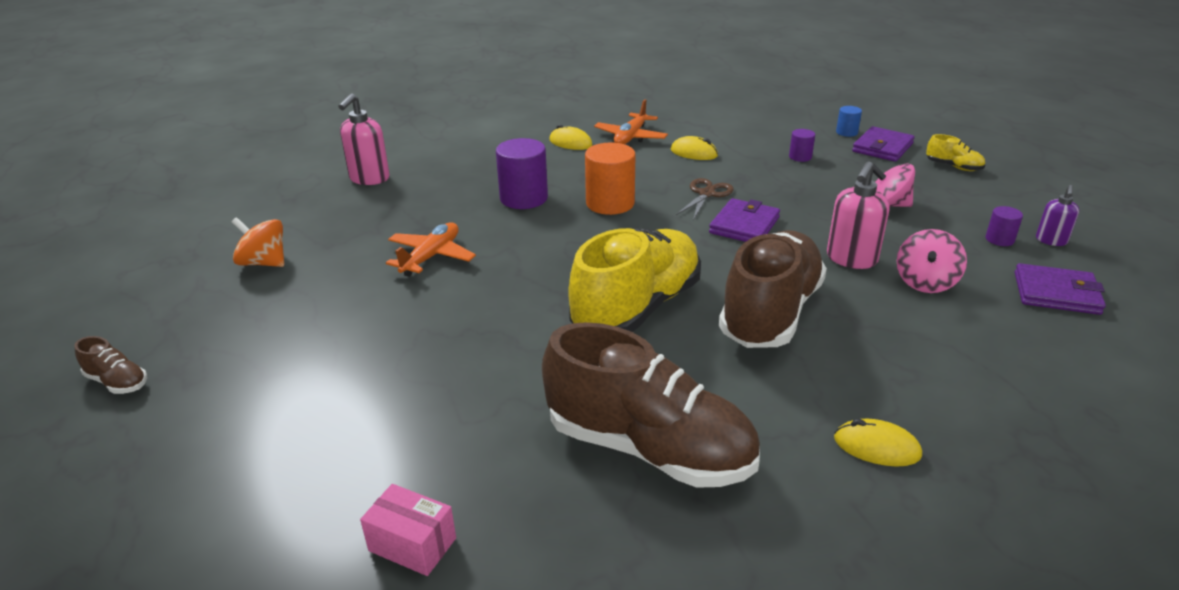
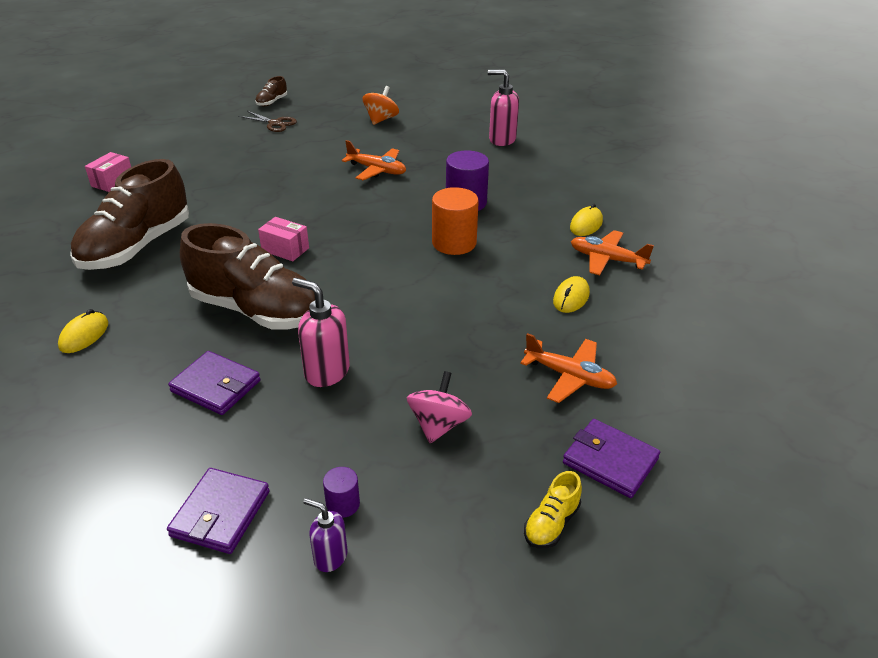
camera: 90 degrees right, 5 degrees up
yellow shoe [569,228,701,332] -> pink box [258,217,309,261]
brown scissors [676,178,734,220] -> brown scissors moved to [238,111,297,132]
purple wallet [709,198,780,242] -> purple wallet moved to [168,351,261,415]
purple cylinder [789,129,815,162] -> orange plane [520,333,617,403]
blue cylinder [836,106,862,137] -> none
pink spinning top [897,229,967,293] -> none

